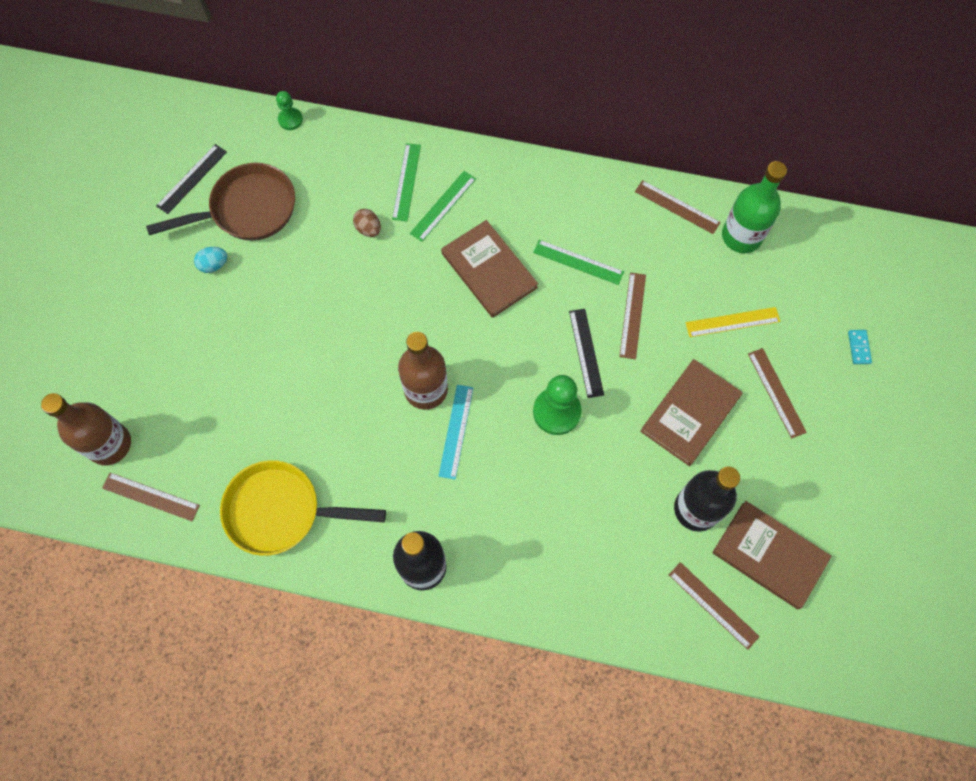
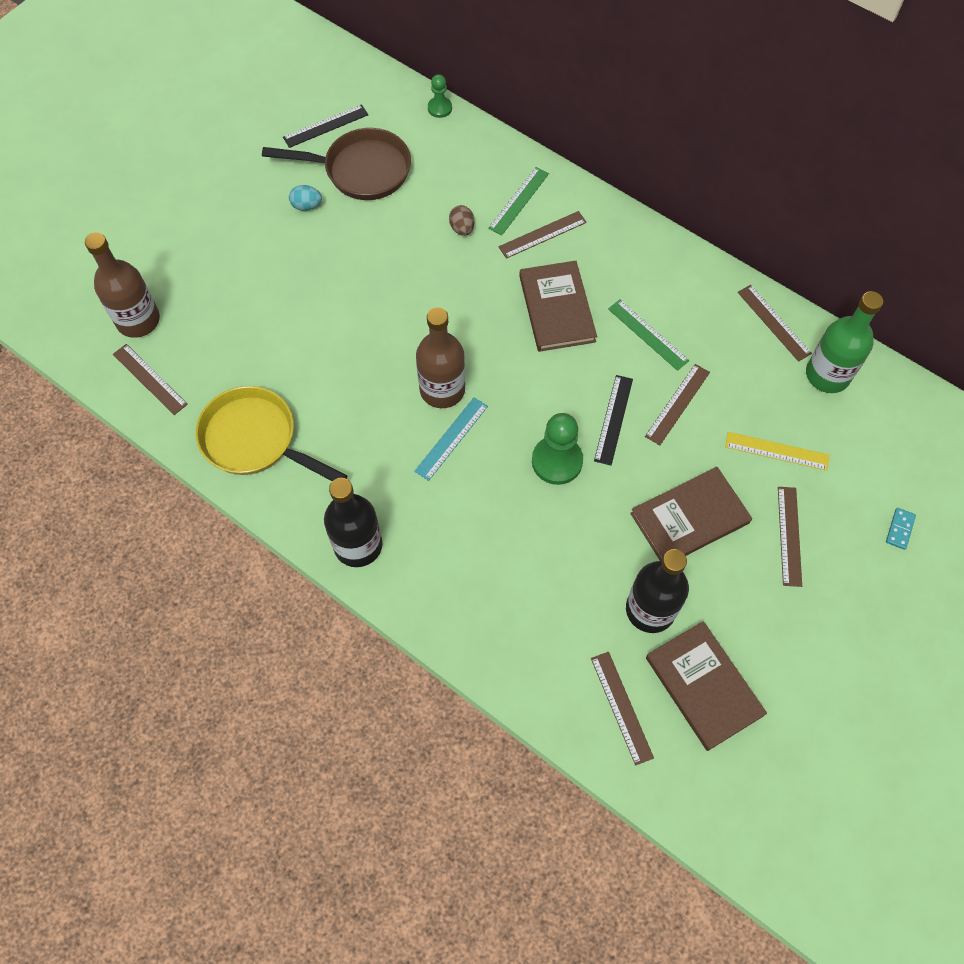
camera: 25 degrees right, 5 degrees down
green ruler [410,171,476,242] -> brown ruler [498,211,587,259]

